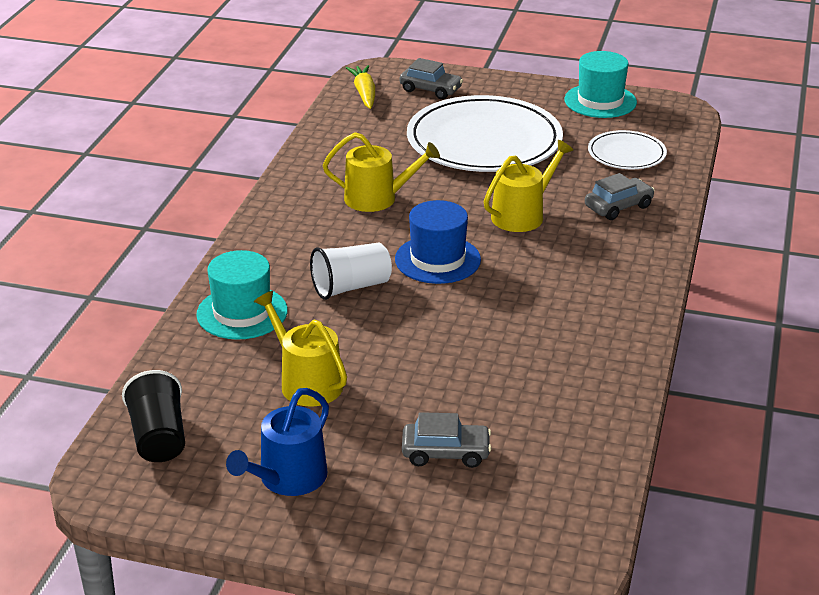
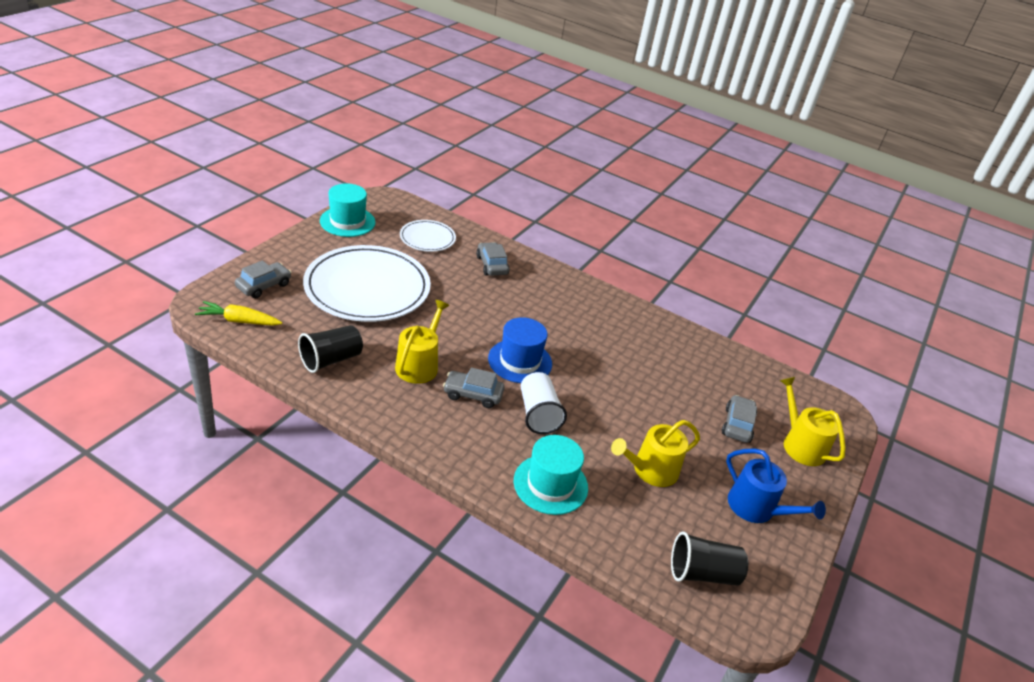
camera: 80 degrees left, 5 degrees up
yellow watering can [484,140,573,232] -> yellow watering can moved to [780,377,846,466]
none -> black cup [298,325,363,373]
none -> grey car [443,368,505,408]

